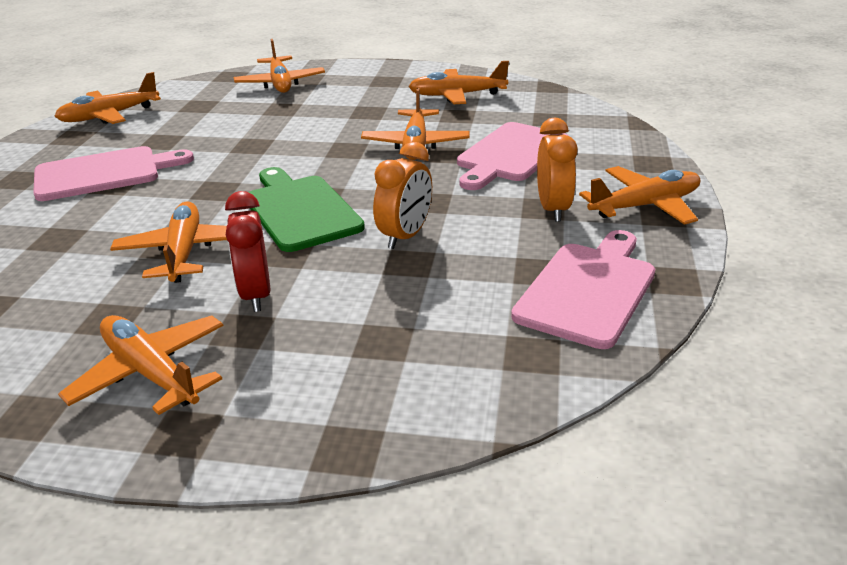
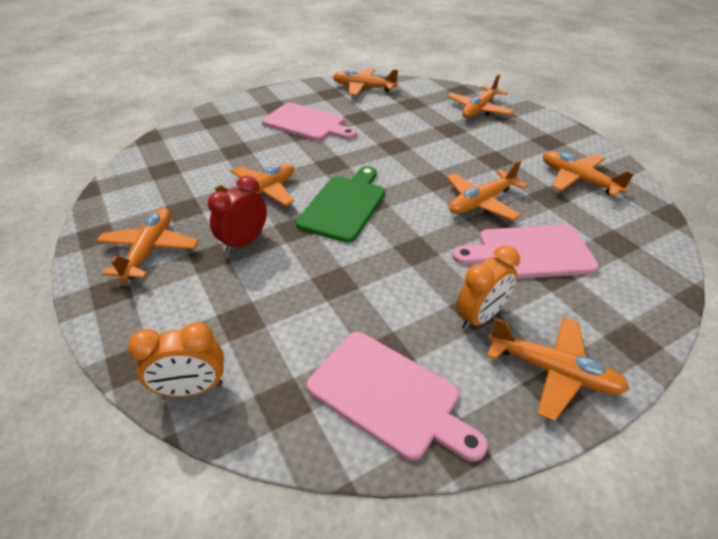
camera: 50 degrees right, 10 degrees up
orange clock [373,142,432,249] -> orange clock moved to [128,322,224,397]
pink cutting board [511,230,655,349] -> pink cutting board turned 45 degrees clockwise [307,332,488,462]

